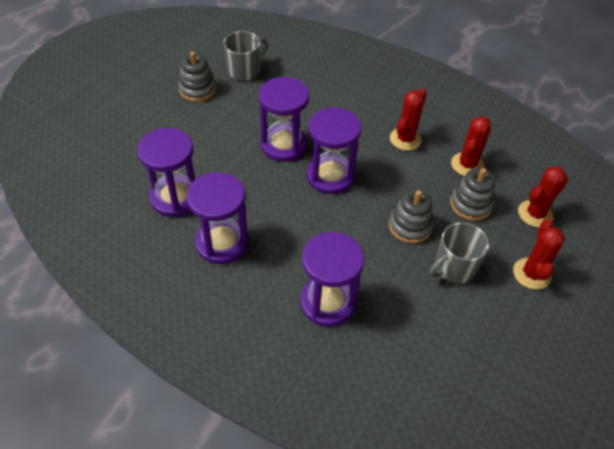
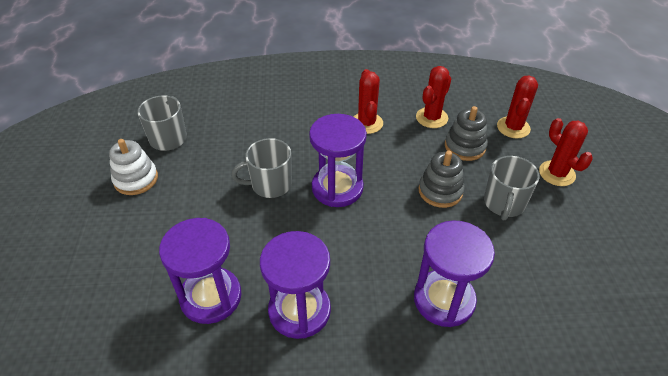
camera: 35 degrees left, 5 degrees down
grey stacking toy [178,52,216,102] -> white stacking toy [109,139,158,195]
purple hourglass [259,77,309,162] -> grey mug [231,138,292,198]
red cactus [451,116,491,176] -> red cactus turned 45 degrees clockwise [416,66,451,128]

